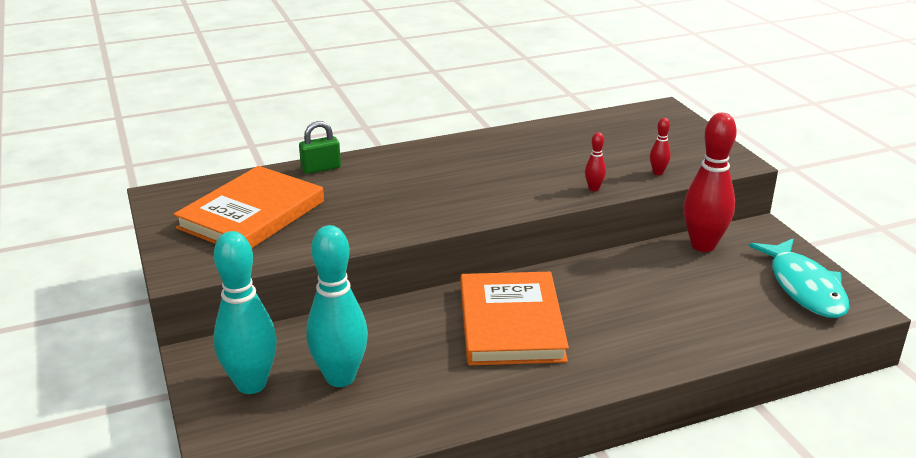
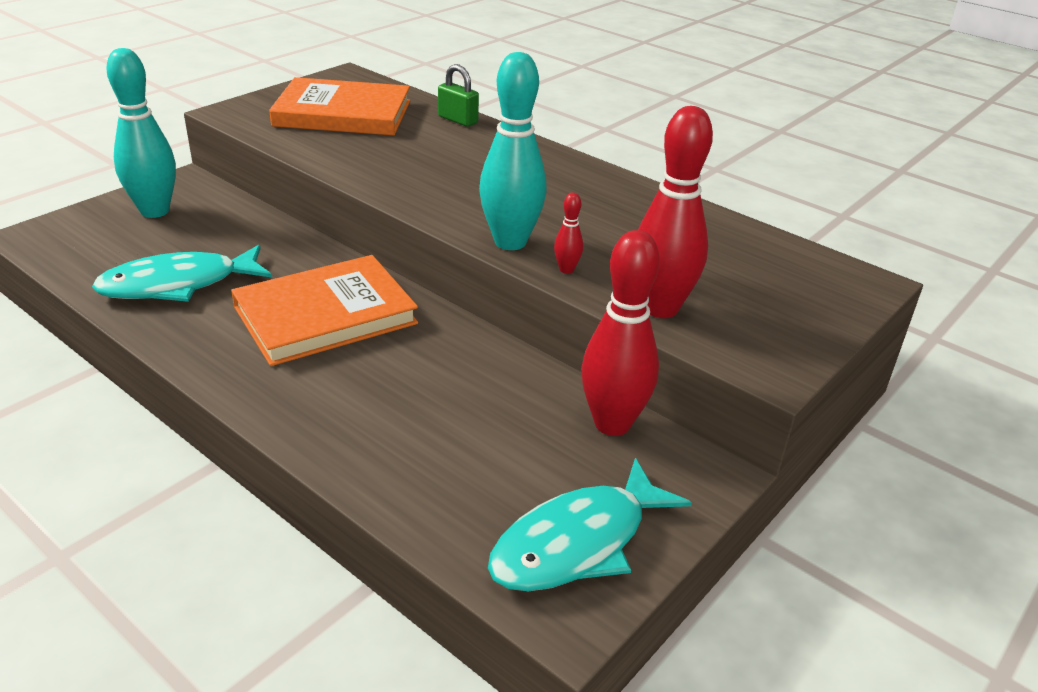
camera: 60 degrees right, 5 degrees up
turquoise bowling pin [306,225,368,387] -> turquoise bowling pin moved to [479,52,546,250]
red bowling pin [650,118,671,175] -> red bowling pin [638,106,713,318], size x2.35
none -> turquoise fish [92,245,272,302]

